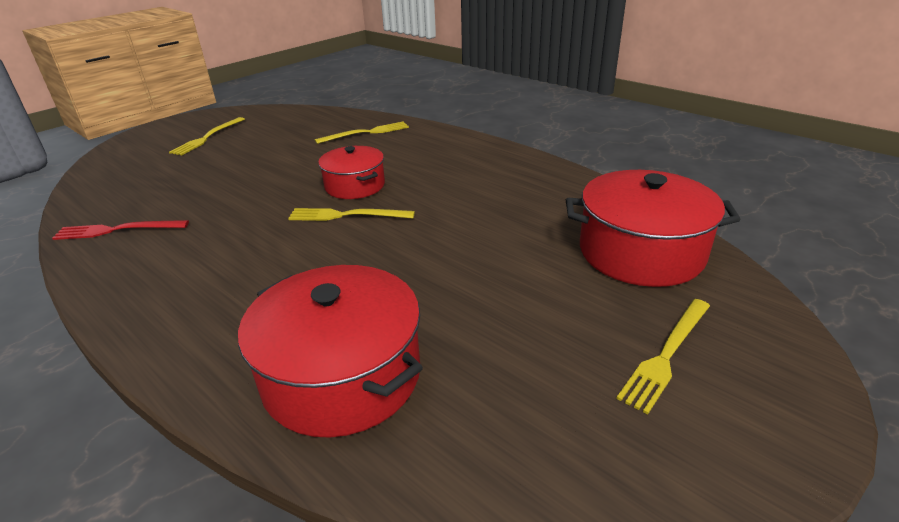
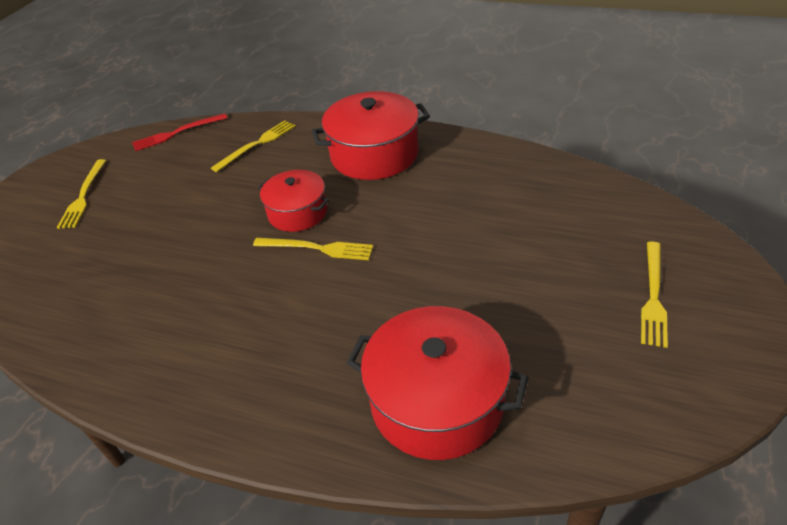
camera: 20 degrees left, 10 degrees up
red fork [52,220,189,240] -> red fork moved to [132,113,227,151]
yellow fork [288,208,415,221] -> yellow fork turned 150 degrees counterclockwise [253,238,373,260]
red pot [566,170,740,287] -> red pot moved to [311,91,430,180]

